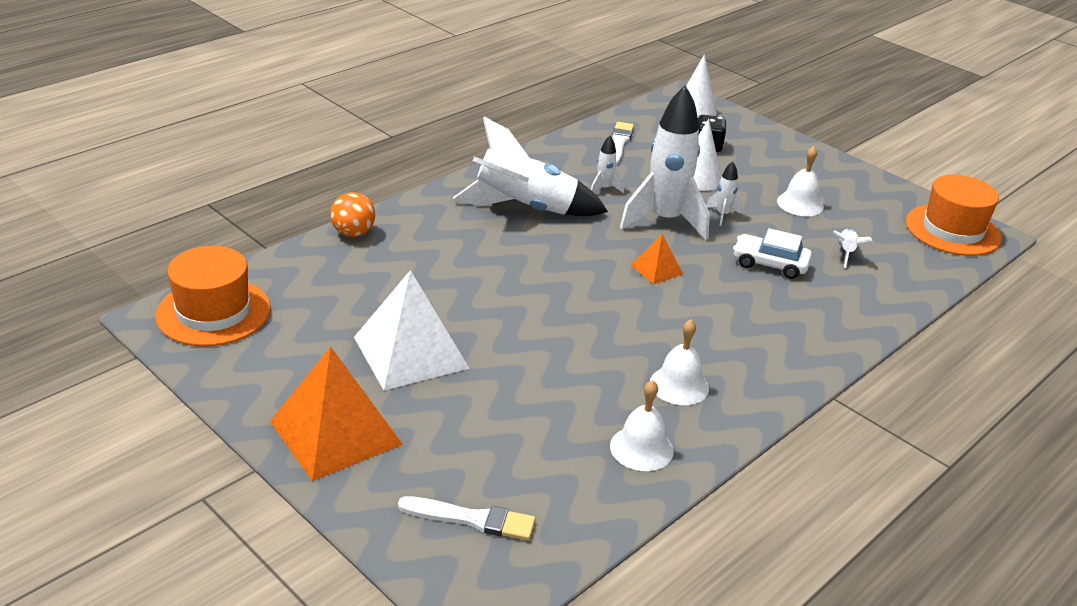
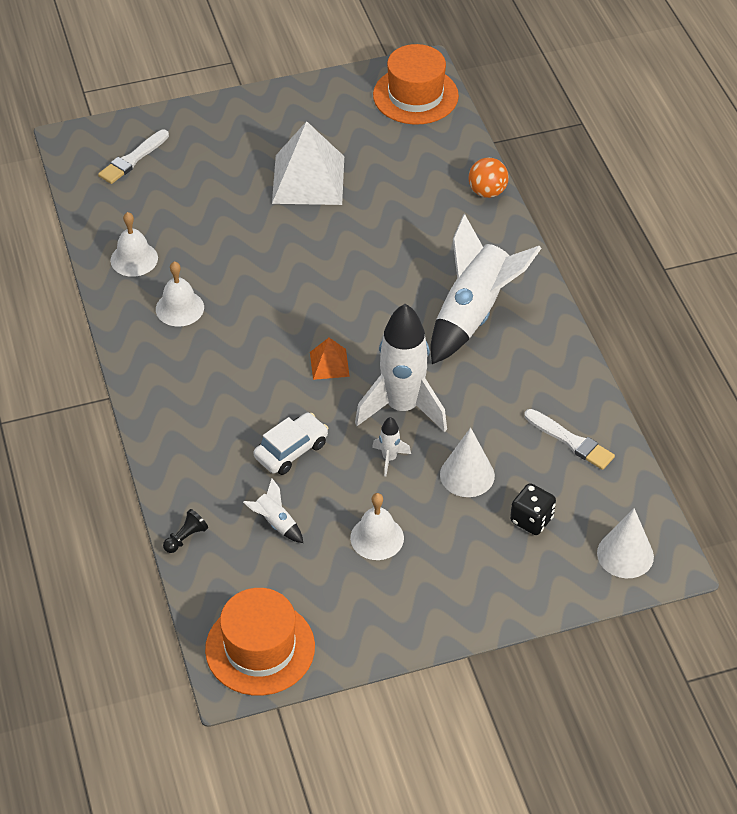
camera: 120 degrees right, 15 degrees up
orange pyramid [270,347,403,481] -> none
white rocket [591,136,624,193] -> none
none -> black pawn [163,509,208,553]

